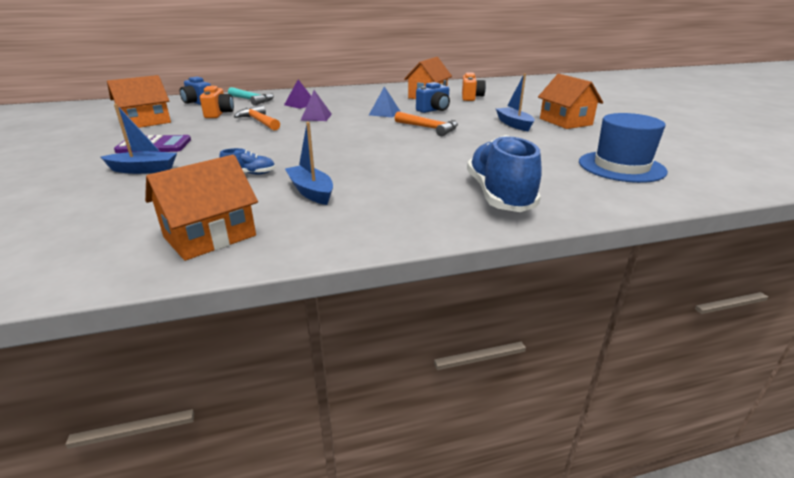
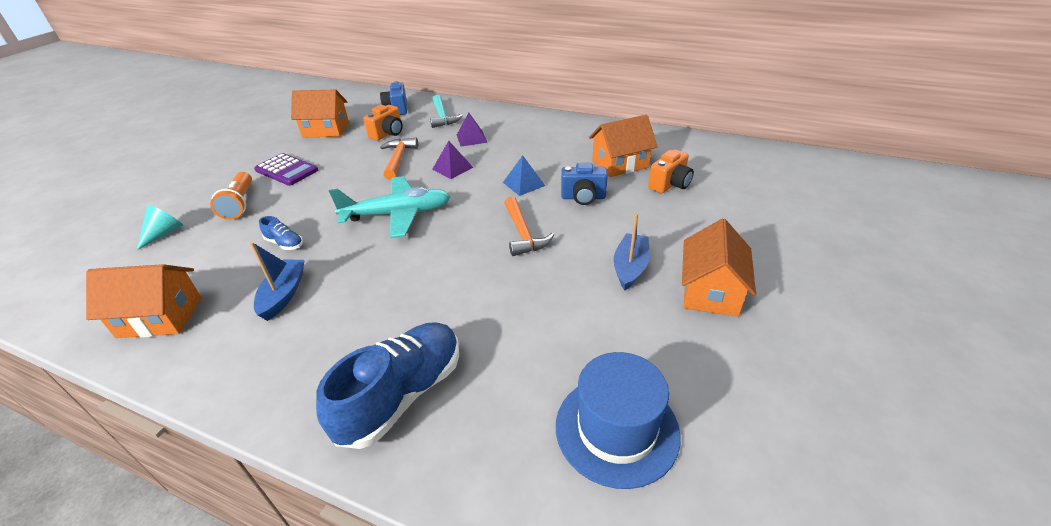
camera: 40 degrees right, 10 degrees up
blue boat [101,104,177,174] -> orange flashlight [210,172,252,220]
none -> turquoise cone [137,204,183,250]
none -> turquoise plane [329,176,451,238]

